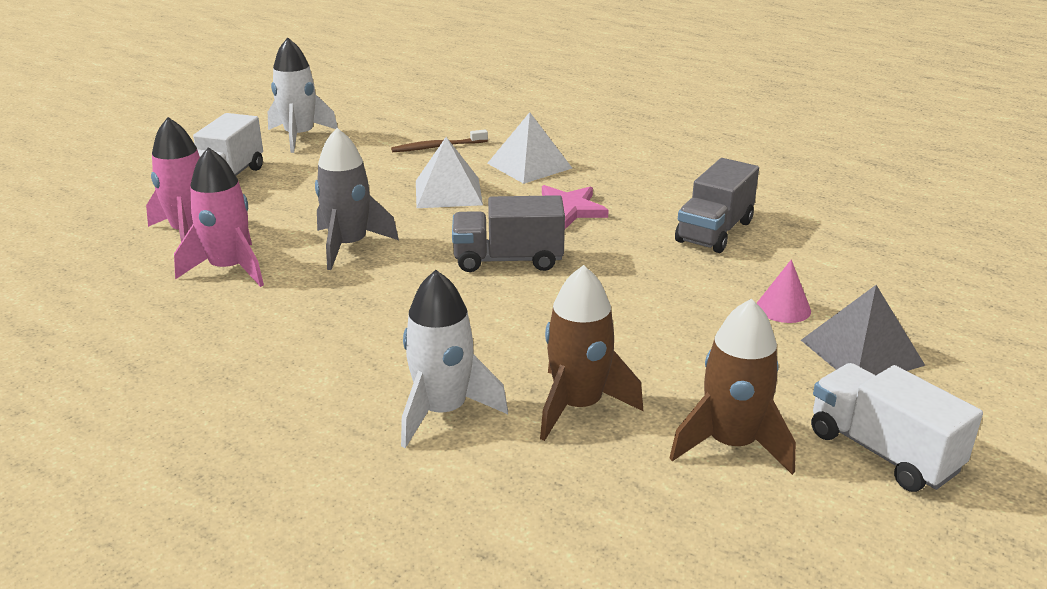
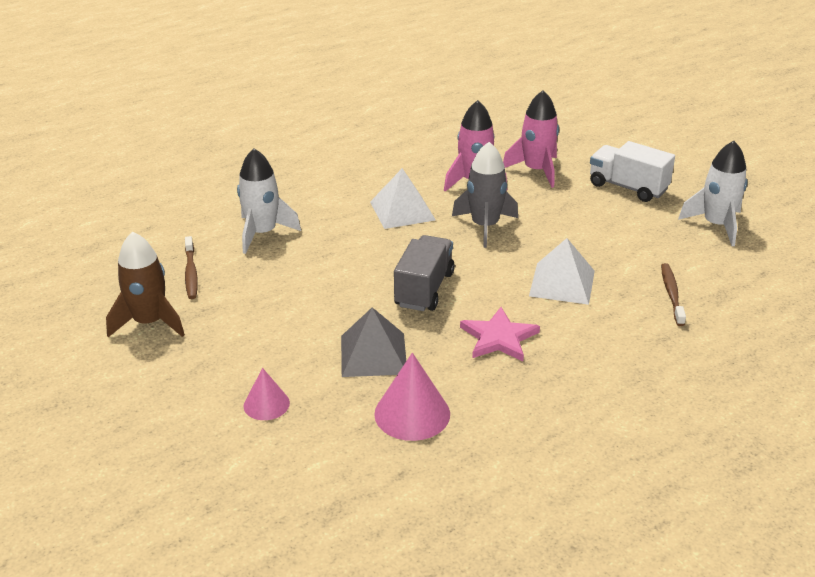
camera: 110 degrees right, 5 degrees up
white pyramid [487,112,572,184] -> white pyramid moved to [370,168,436,229]
brown rocket [540,265,643,441] -> none
grey truck [675,158,759,253] -> pink cone [374,353,450,441]
grey pyramid [801,285,925,375] -> grey pyramid moved to [341,307,406,377]
white truck [811,363,983,492] -> none
none -> brown toothbrush [185,236,198,299]

